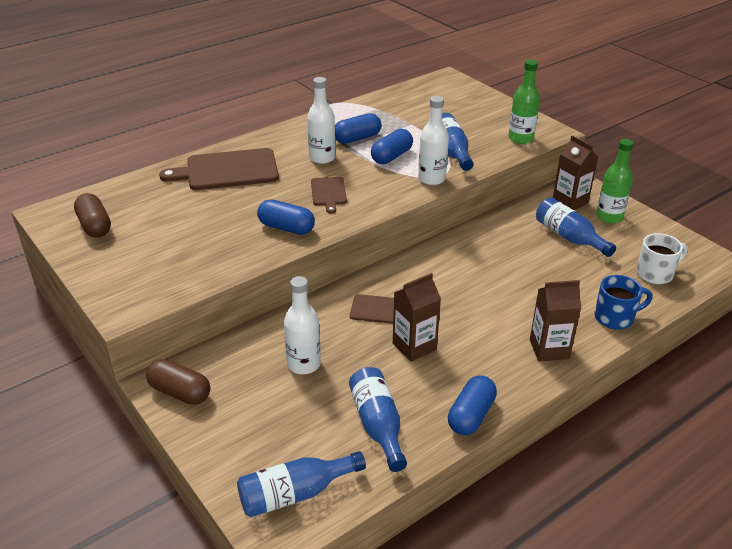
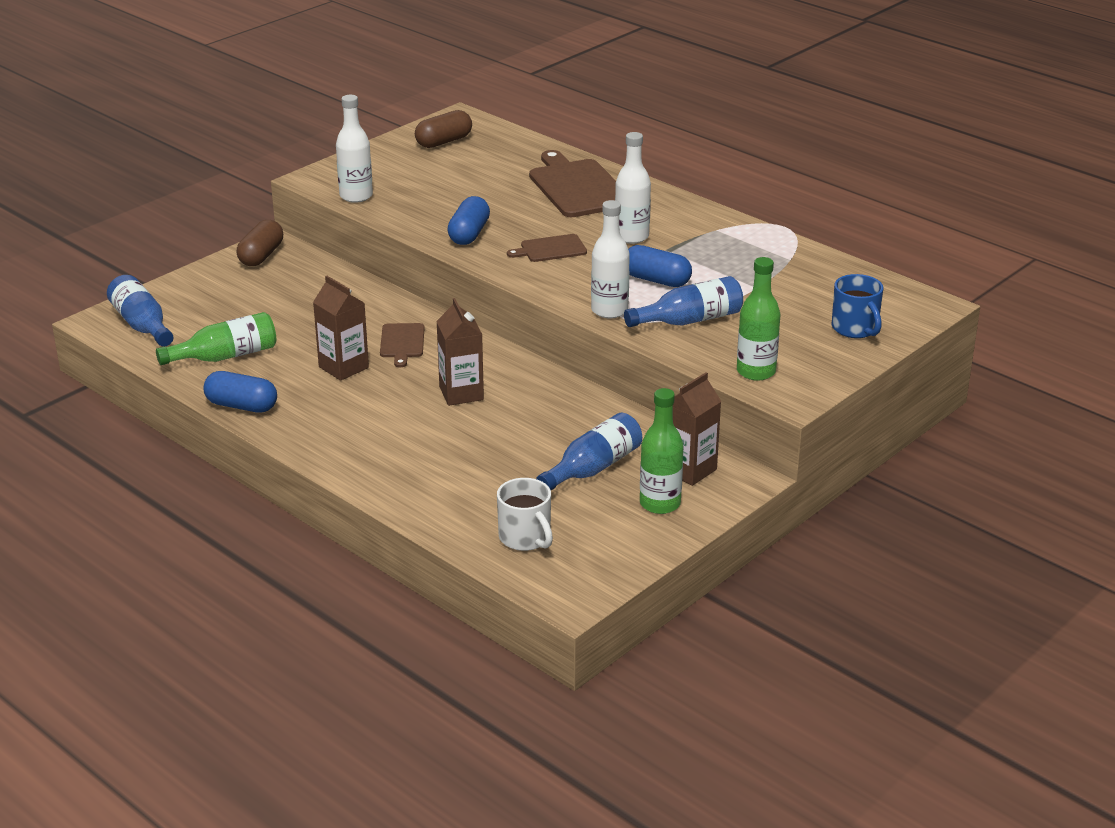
camera: 80 degrees right, 5 degrees down
white bottle [284,276,321,374] -> white bottle moved to [336,95,373,203]
blue capsule [335,113,381,143] -> none
blue bottle [349,367,407,472] -> green bottle [156,312,276,365]
brown carton [530,280,581,361] -> brown carton moved to [436,298,484,406]
blue mug [594,275,653,330] -> blue mug moved to [832,274,883,338]

